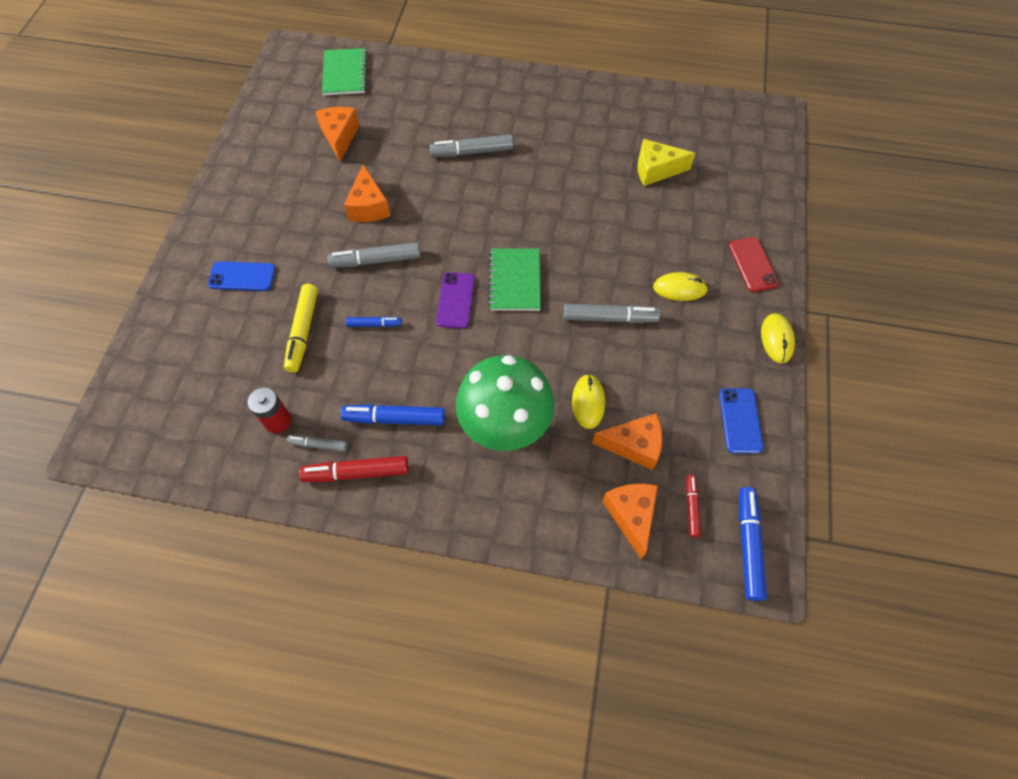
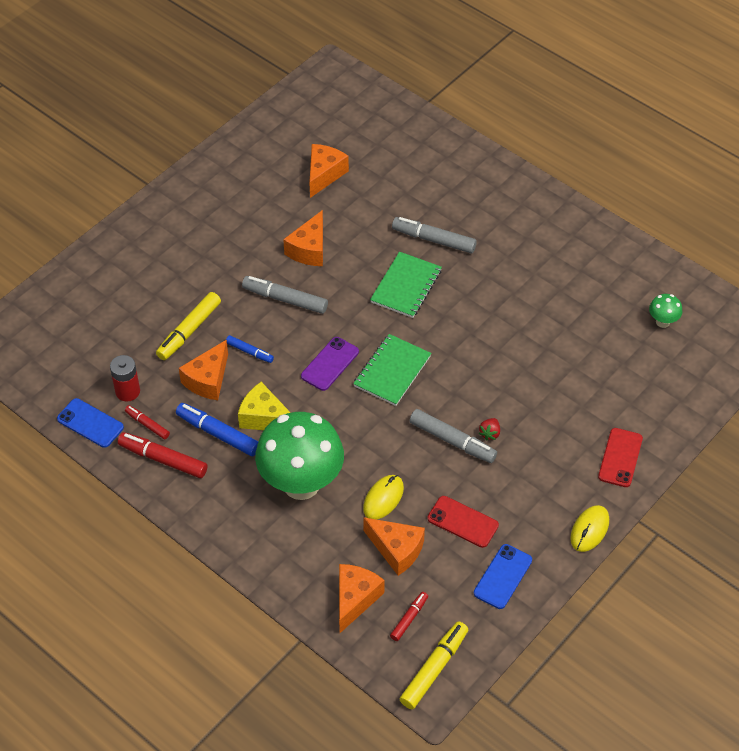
camera: 30 degrees right, 10 degrees down
blue phone [208,261,276,291] -> blue phone moved to [57,398,124,448]
grey marker [287,435,348,452] -> red marker [125,405,170,439]
green notebook [322,48,367,95] -> green notebook moved to [370,252,442,318]
yellow cheese [638,139,695,186] -> yellow cheese moved to [238,382,291,430]
yellow mouse [653,272,708,301] -> none
blue marker [739,487,767,601] -> yellow marker [400,621,468,709]
none -> orange cheese [179,340,228,400]
none -> red phone [428,496,499,548]
none -> red strawberry [479,418,500,441]
none -> green mushroom [649,294,682,328]

